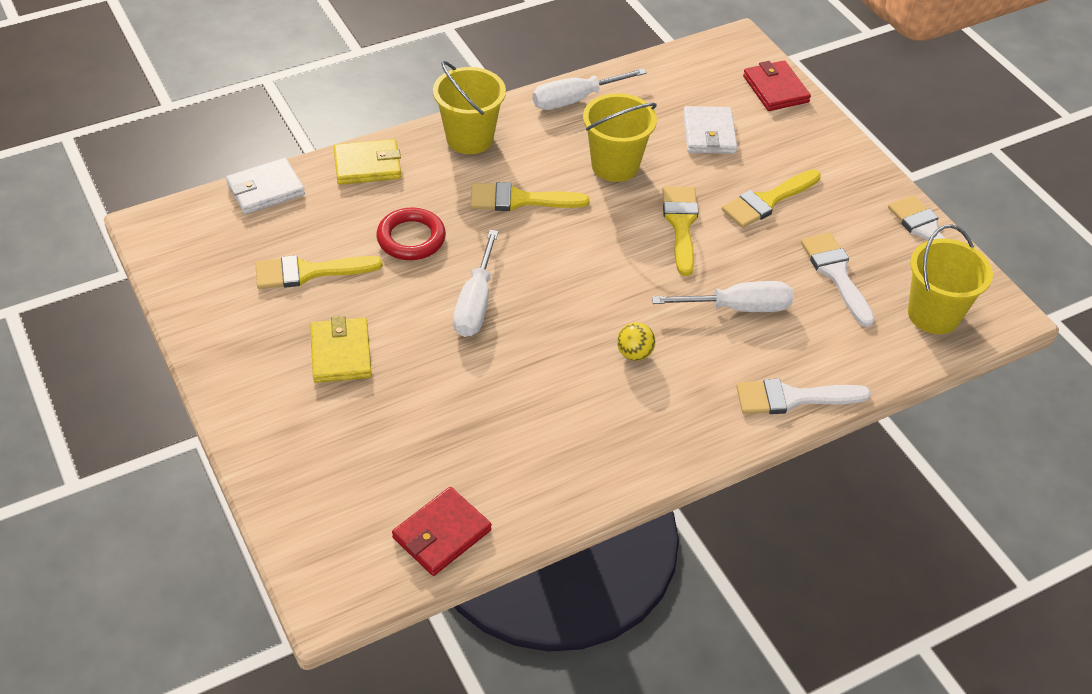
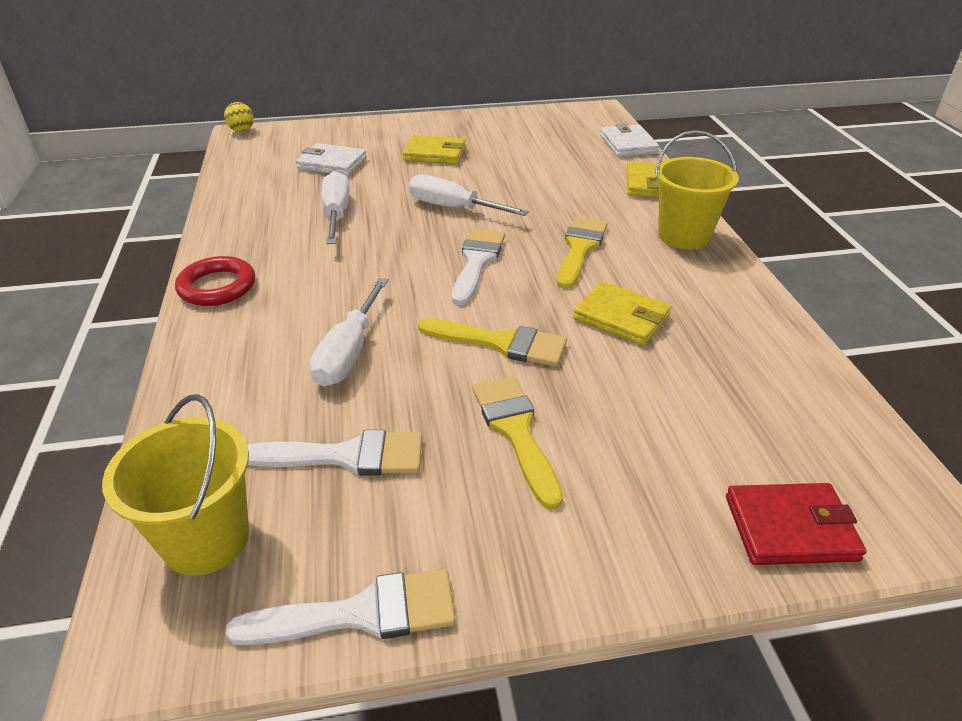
camera: 110 degrees right, 10 degrees down
yellow brush [255,255,383,289] -> none
red ring [376,208,446,260] -> red ring moved to [175,256,255,306]
red wallet [392,487,492,576] -> none
white screwdriver [533,68,647,110] -> white screwdriver moved to [322,171,349,244]
yellow bucket [583,93,657,182] -> yellow wallet [573,281,671,346]
yellow ball [617,322,655,361] -> yellow ball moved to [224,102,254,132]
white wallet [683,106,737,154] -> white wallet moved to [296,143,367,176]
white brush [736,379,871,414] -> white brush moved to [452,229,505,305]

